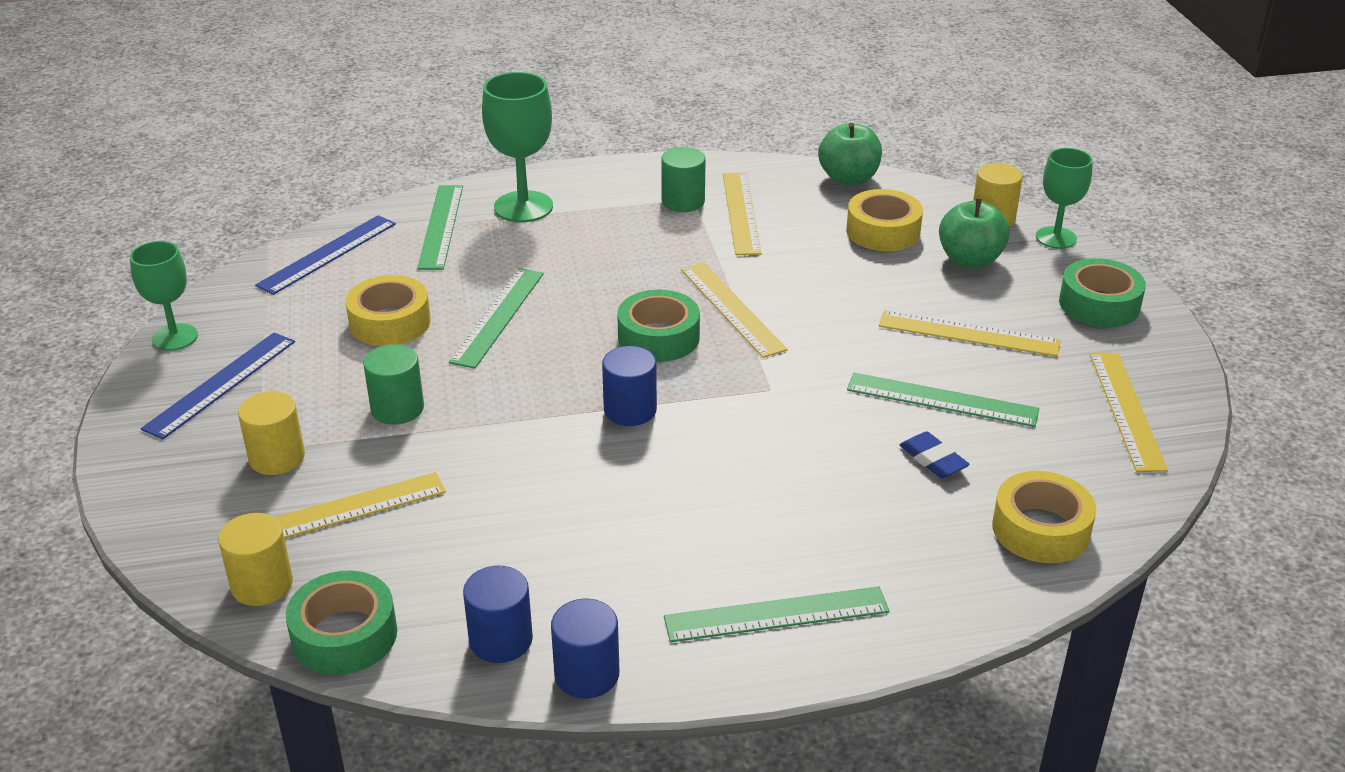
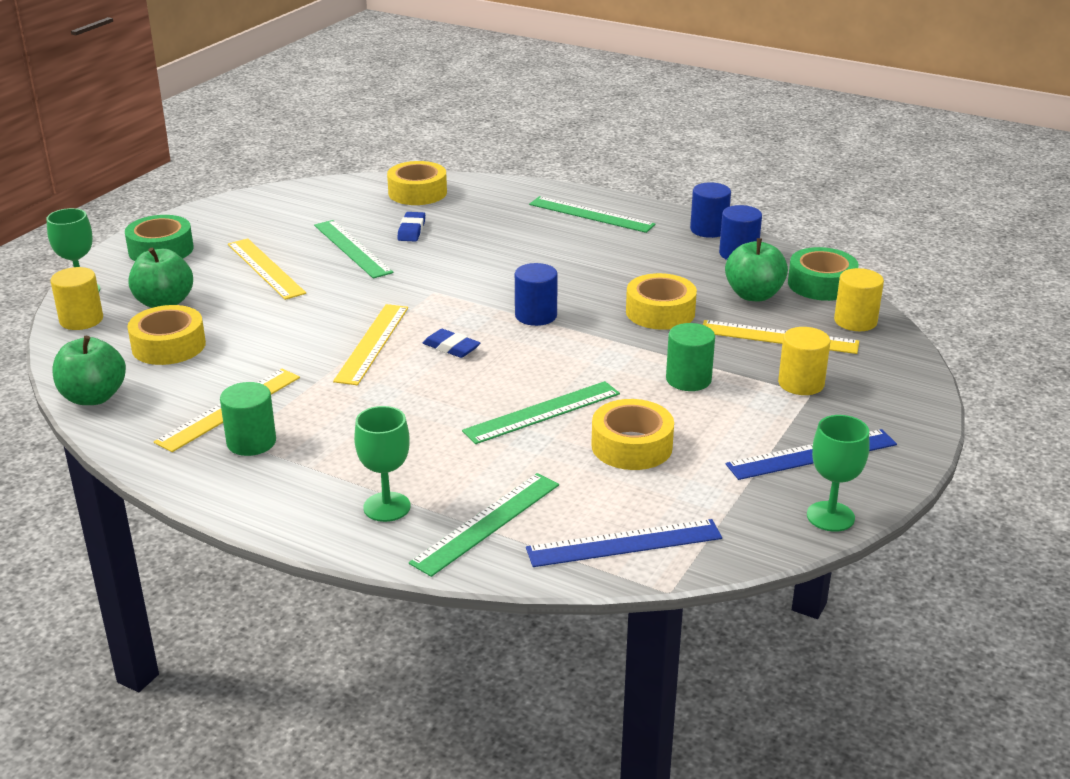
camera: 140 degrees left, 5 degrees down
green goblet [482,72,553,223] -> green goblet [354,406,410,522], size x0.66
green tape [617,290,700,362] -> blue eraser [423,329,480,358]
yellow ruler [1090,353,1168,472] -> none
none -> yellow tape [626,273,697,330]
none -> green apple [725,238,788,301]

